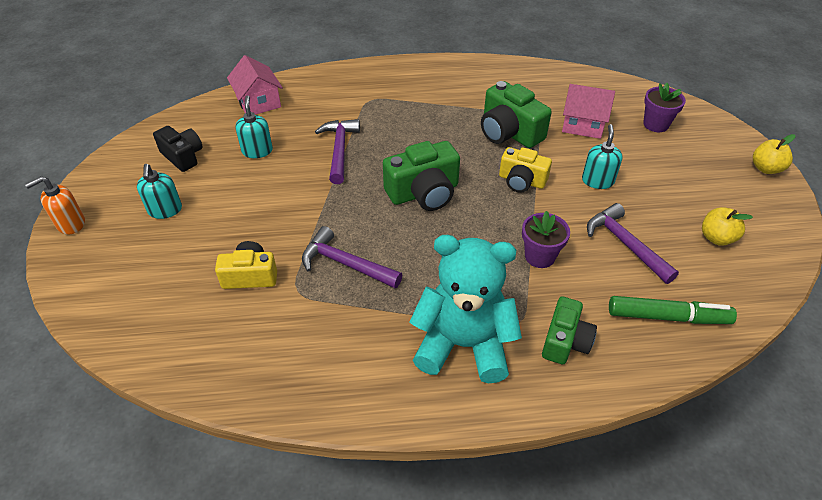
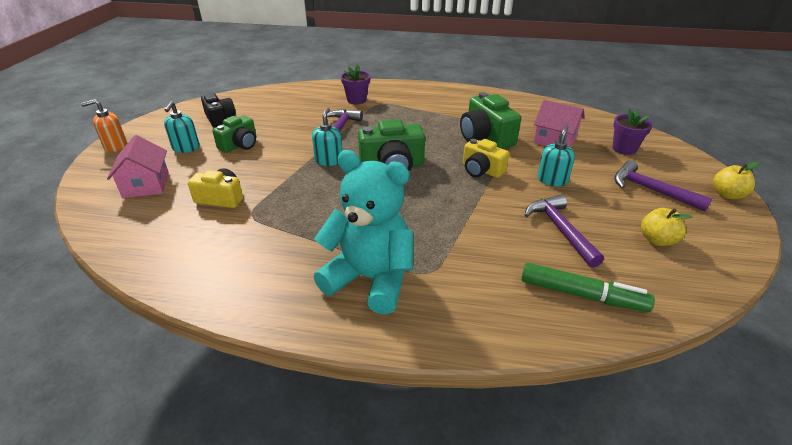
camera: 15 degrees right, 10 degrees down
pink house [227,55,283,115] -> pink house moved to [107,135,169,198]
turquoise soap dispenser [235,96,273,158] -> turquoise soap dispenser moved to [312,108,342,166]
purple hammer [302,226,402,288] -> purple hammer moved to [614,160,712,211]
purple flower pot [522,211,570,268] -> purple flower pot moved to [341,64,371,104]
green camera [542,296,597,364] -> green camera moved to [212,116,256,153]

